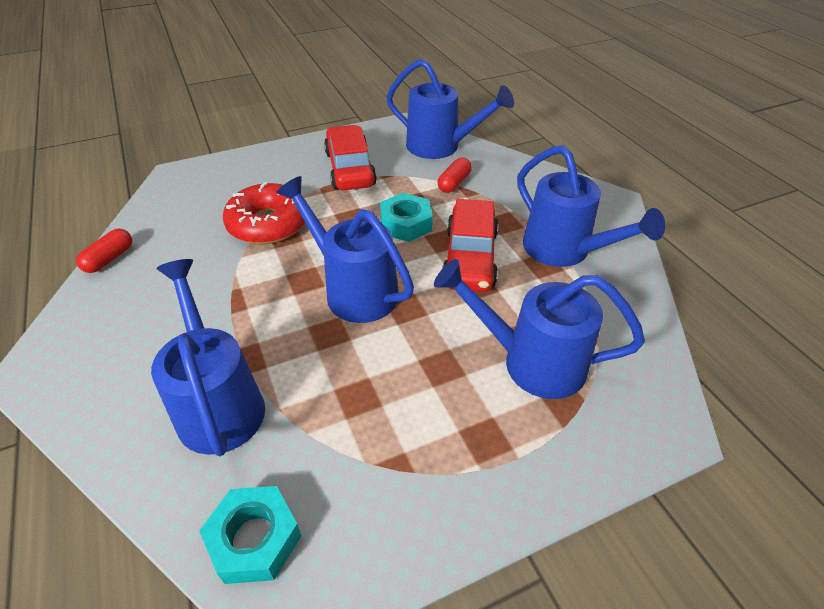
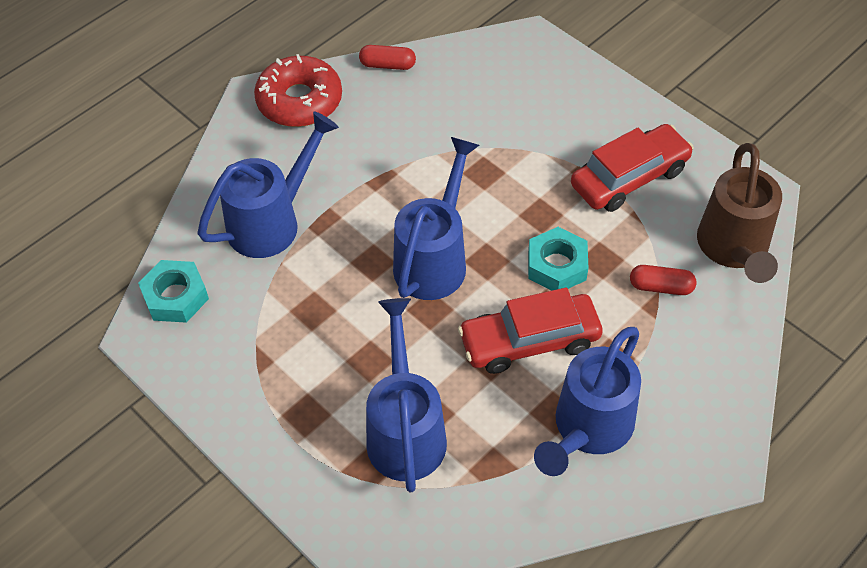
camera: 70 degrees right, 10 degrees up
red donut [223,182,305,244] -> red donut moved to [254,54,342,127]
blue watering can [386,59,514,159] -> brown watering can [697,143,782,283]

